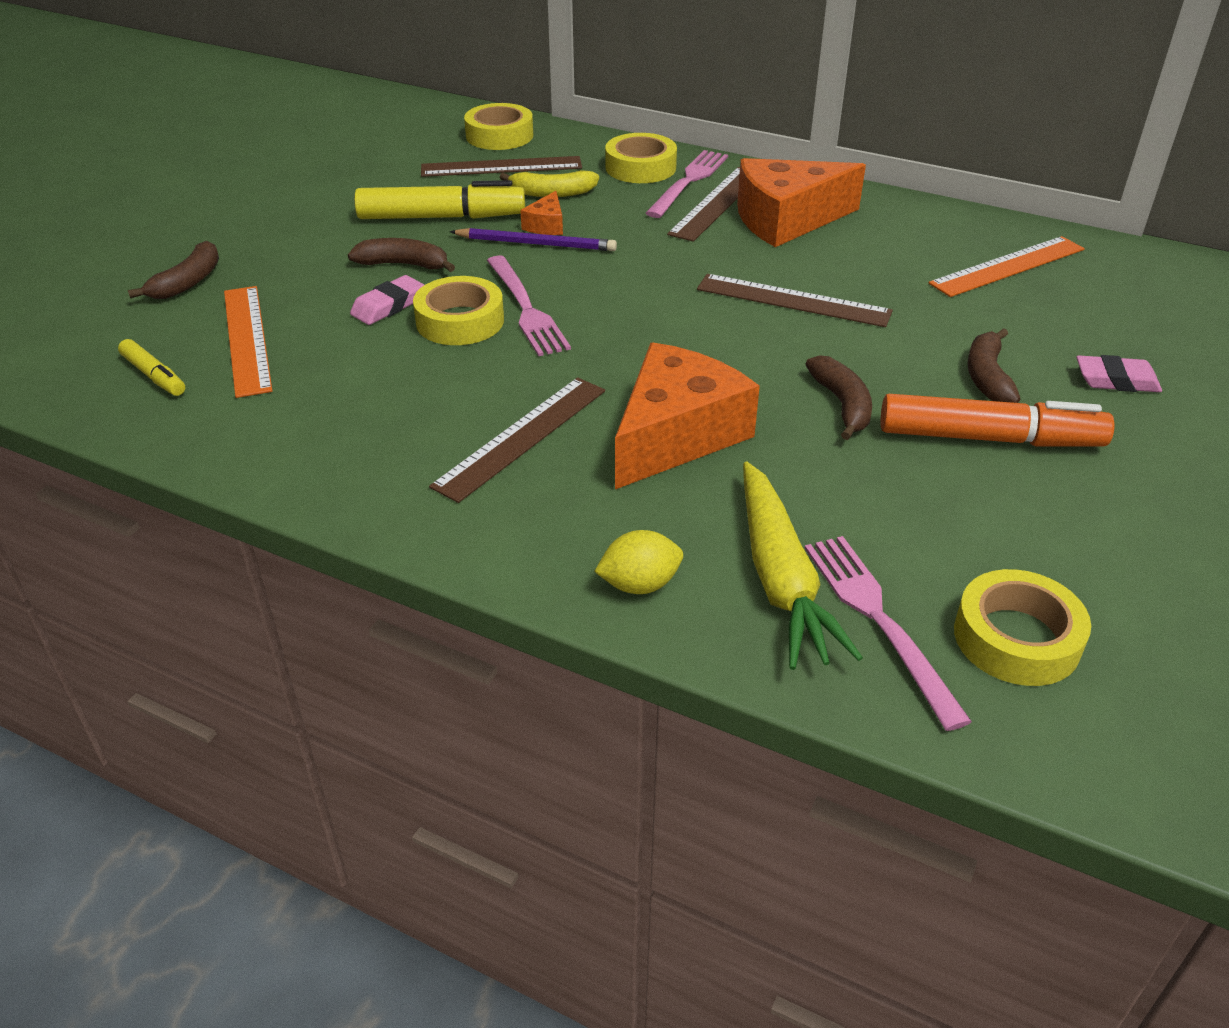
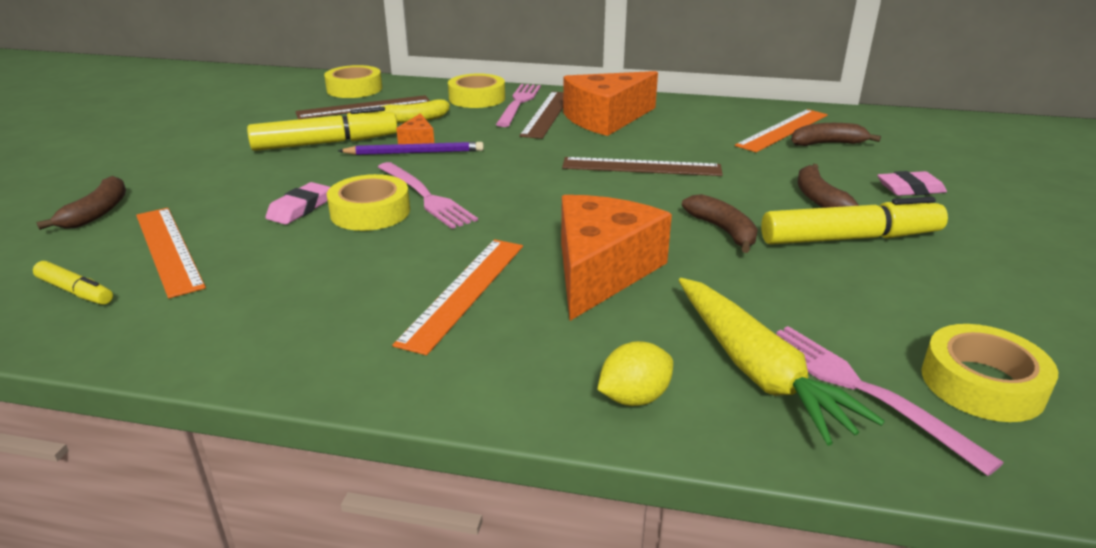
camera: 15 degrees left, 10 degrees down
brown banana [348,238,455,272] -> brown banana moved to [791,123,881,146]
brown ruler [429,377,605,503] -> orange ruler [393,239,523,355]
orange marker [881,394,1114,446] -> yellow marker [761,197,948,245]

